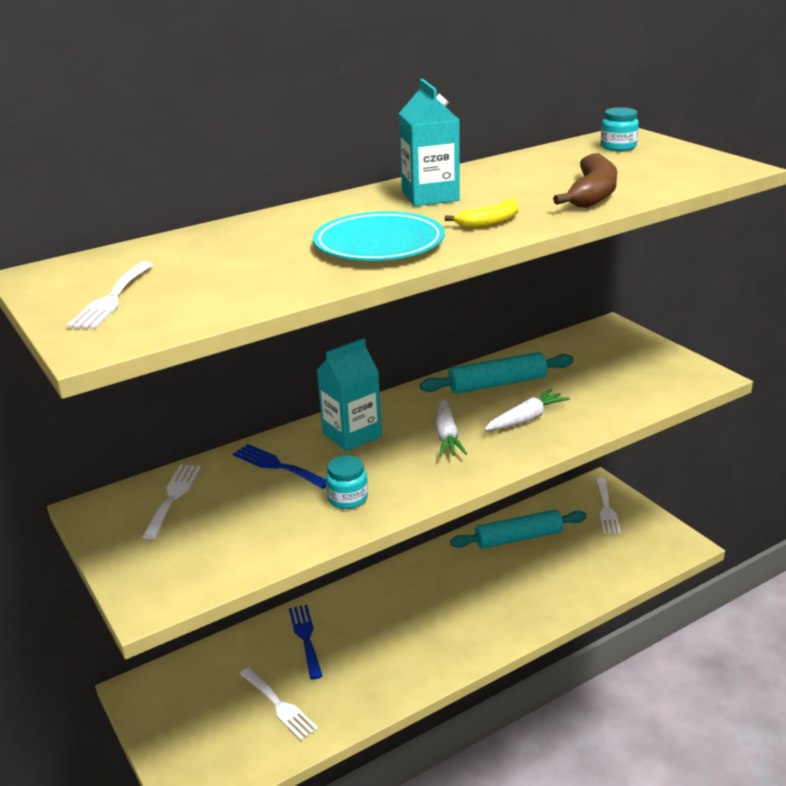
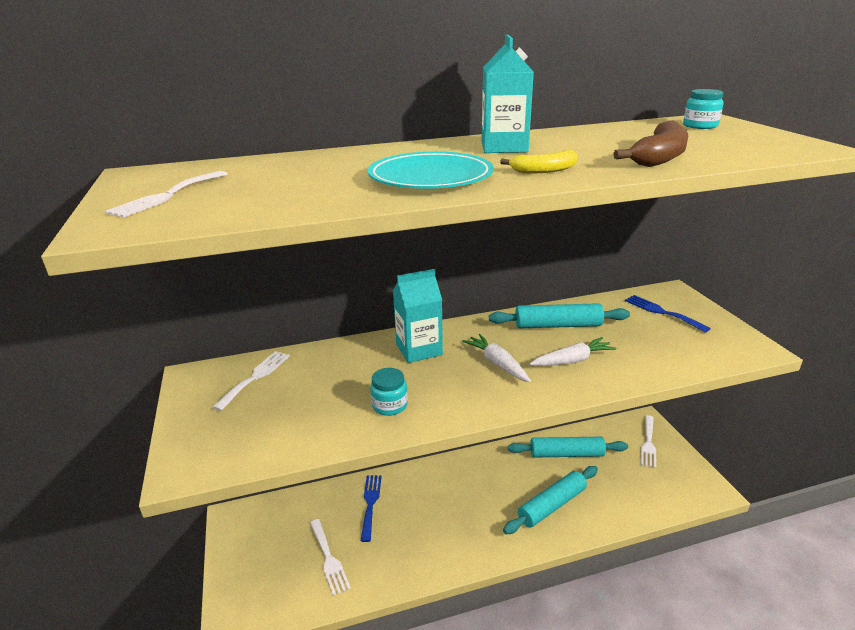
camera: 15 degrees right, 0 degrees up
blue fork [233,444,326,489] -> blue fork moved to [625,295,711,333]
white carrot [435,398,467,457] -> white carrot turned 135 degrees clockwise [462,334,531,382]
none -> turquoise rolling pin [503,466,598,534]

